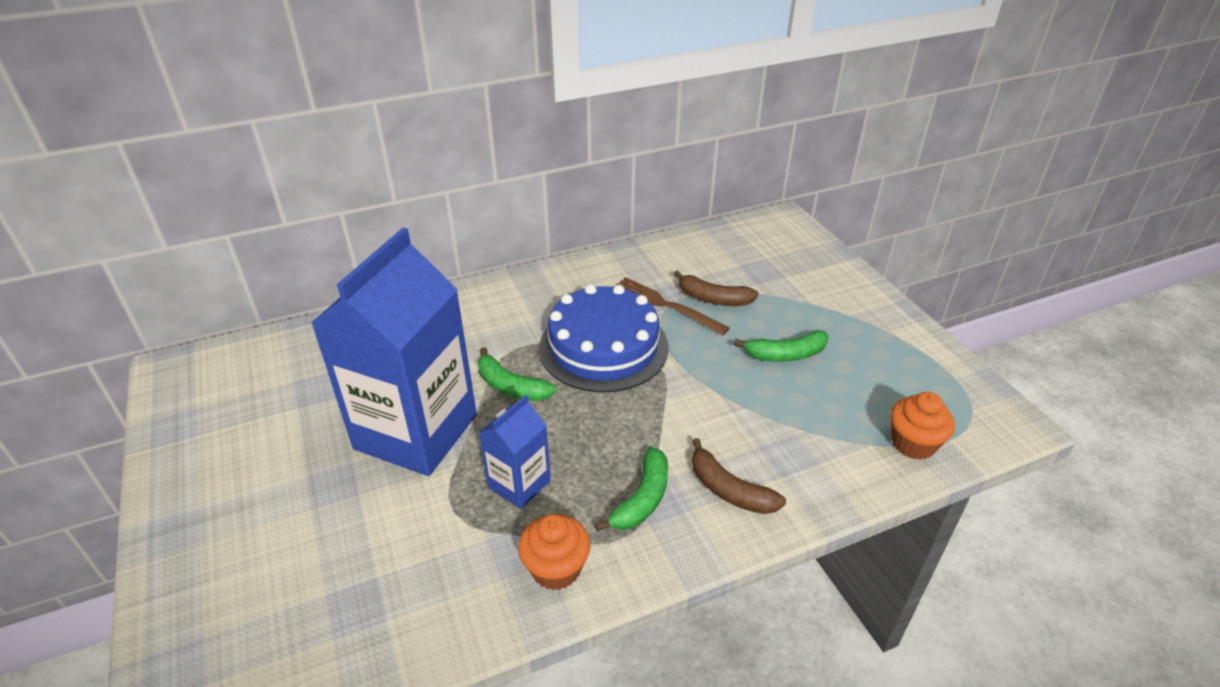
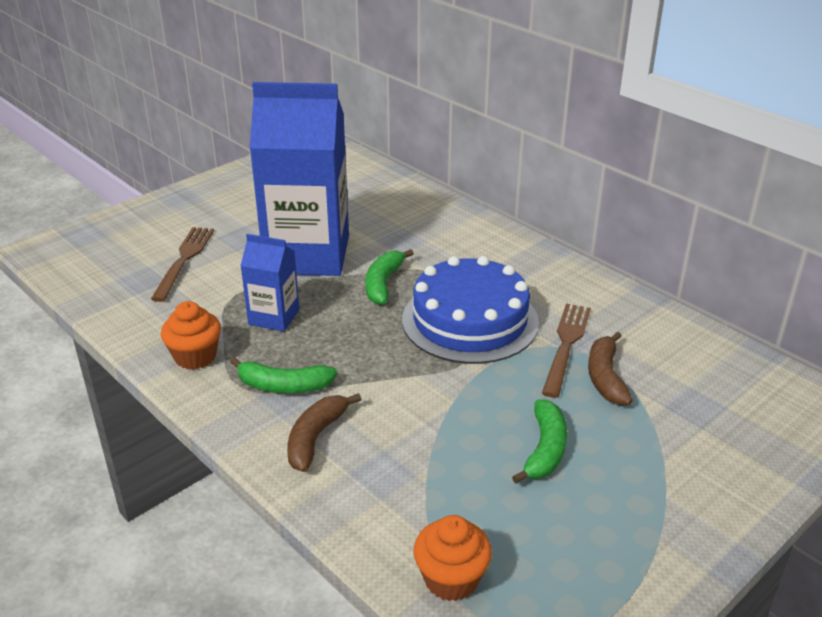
camera: 70 degrees right, 5 degrees down
green banana [734,330,829,362] -> green banana turned 135 degrees counterclockwise [512,399,567,484]
none -> brown fork [151,227,214,302]

